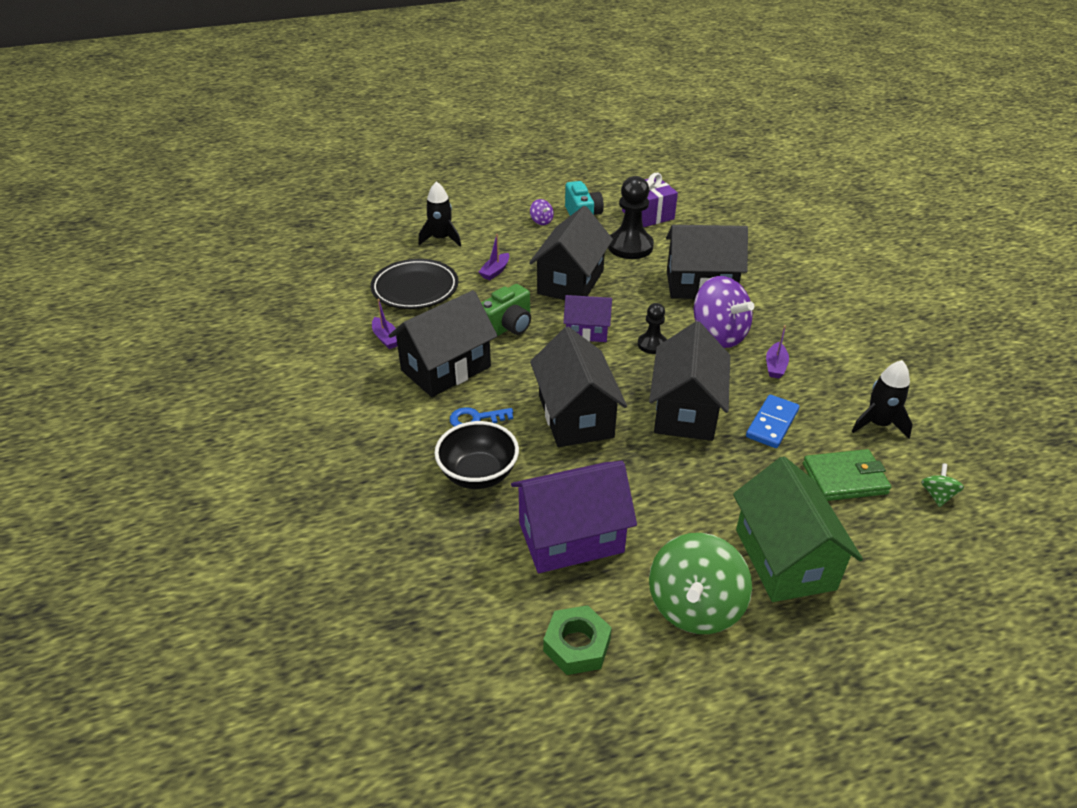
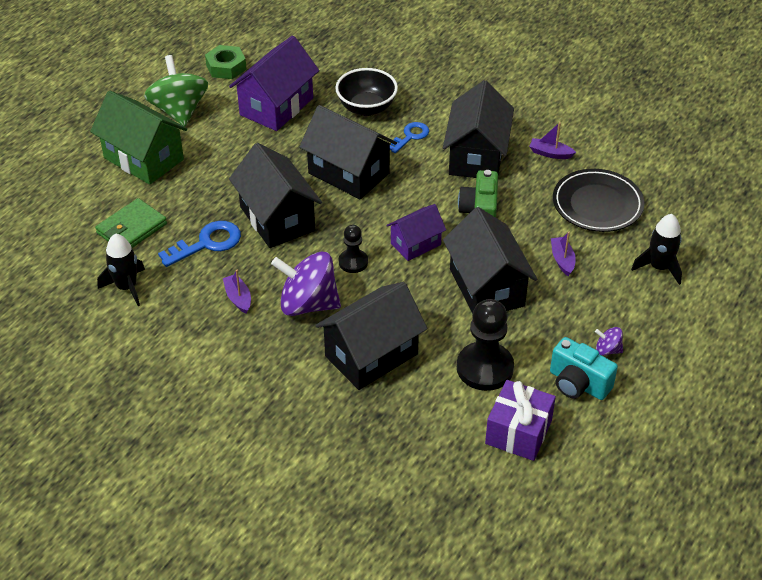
camera: 140 degrees right, 5 degrees up
blue domino [746,395,799,448] -> blue key [158,221,241,267]
green spinning top [921,463,964,507] -> none

